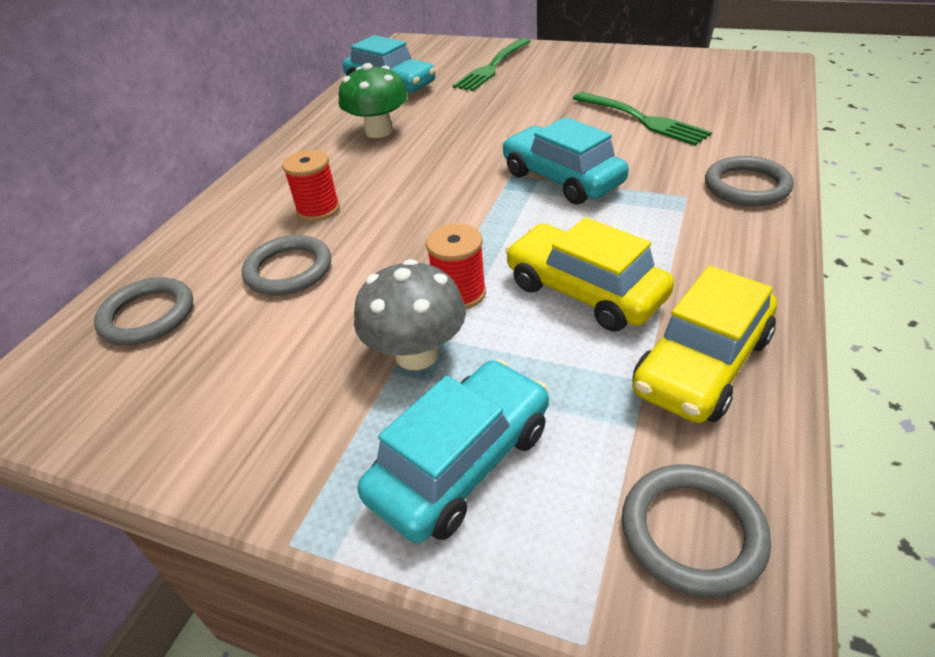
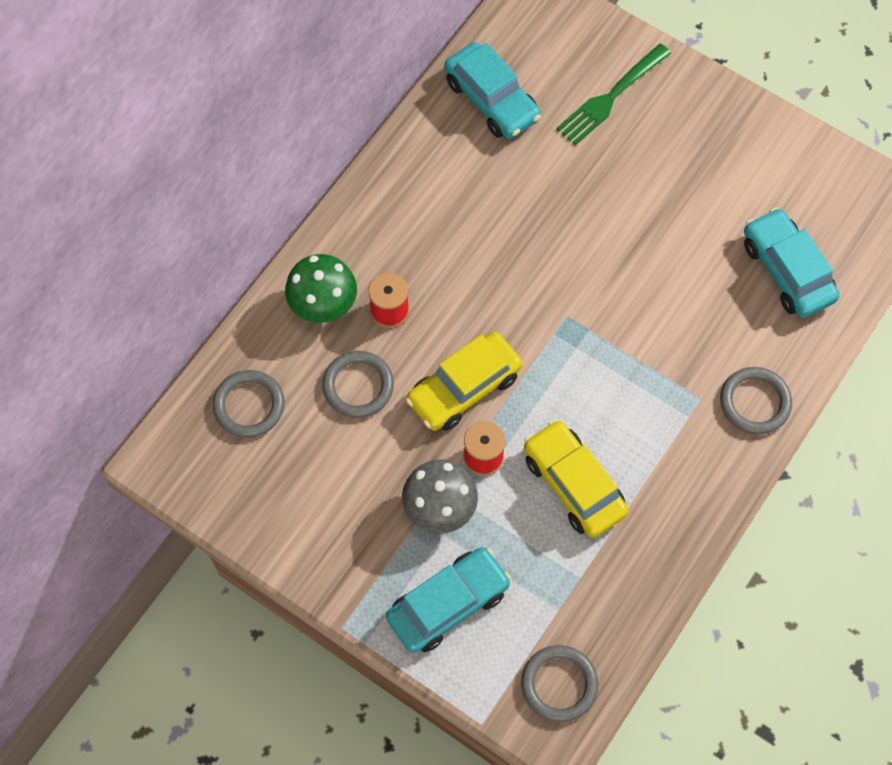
camera: 10 degrees right, 25 degrees up
green mushroom [339,63,408,138] -> green mushroom moved to [285,254,357,323]
turquoise car [502,117,629,204] -> turquoise car moved to [744,208,840,318]
green fork [573,92,712,145] -> none
yellow car [632,266,777,423] -> yellow car moved to [406,332,523,431]

